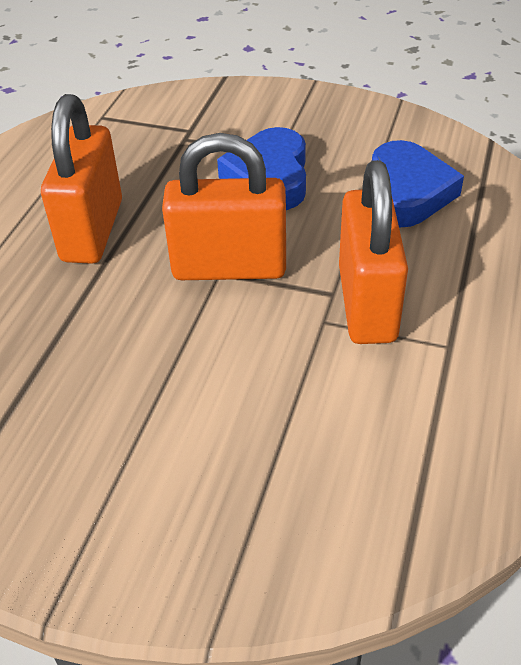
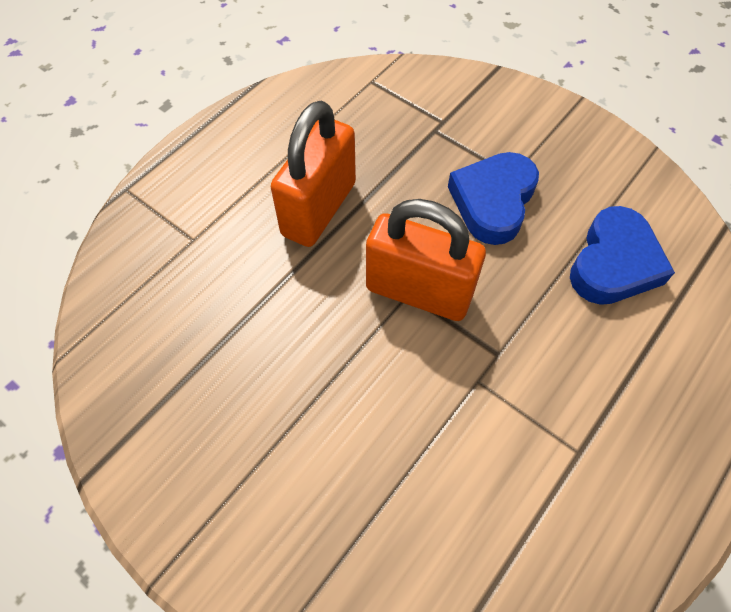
camera: 20 degrees right, 15 degrees up
orange padlock [339,160,408,344] -> none

